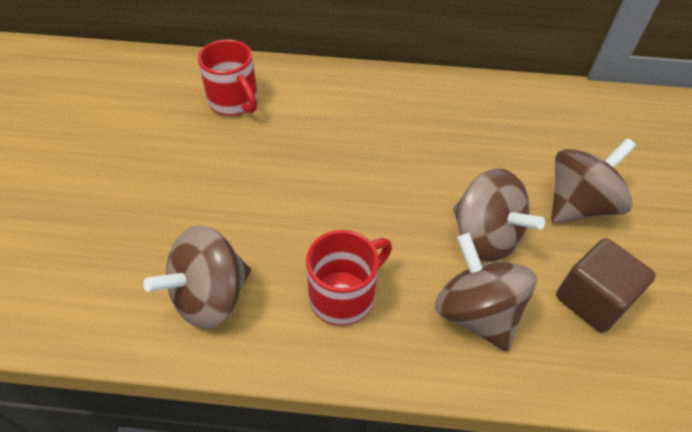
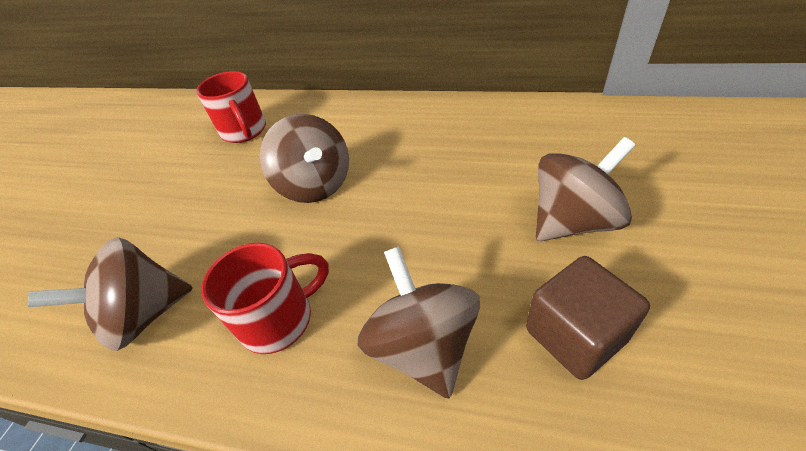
camera: 15 degrees right, 5 degrees down
brown spinning top [453,168,545,262] -> brown spinning top moved to [260,114,349,203]

